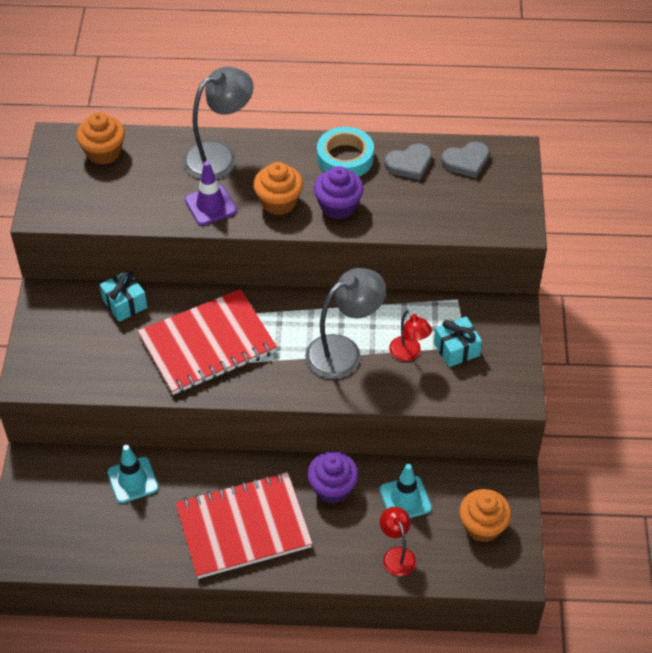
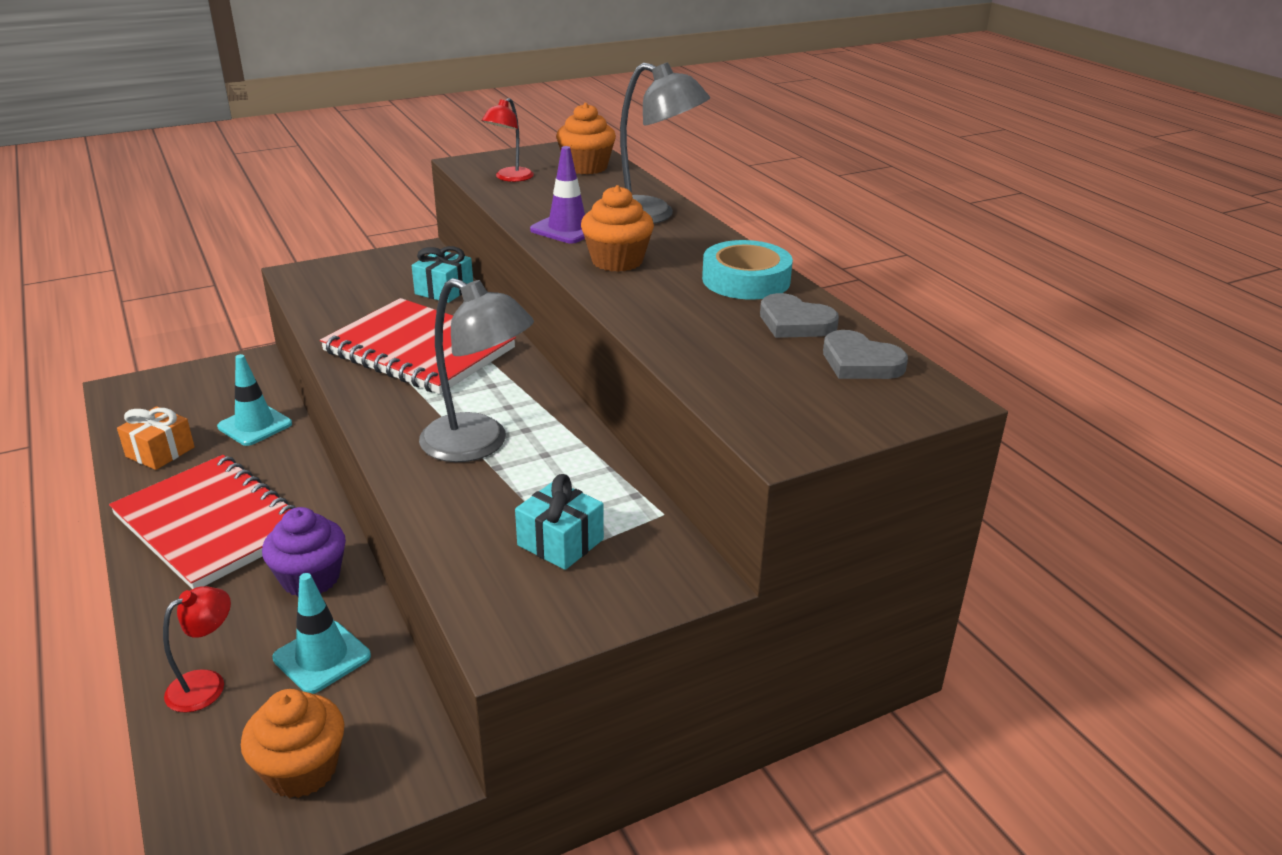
camera: 60 degrees right, 20 degrees down
purple cupcake [314,166,364,219] -> none
red lamp [389,310,432,361] -> red lamp moved to [482,98,534,182]
none -> orange gift [117,406,195,470]

